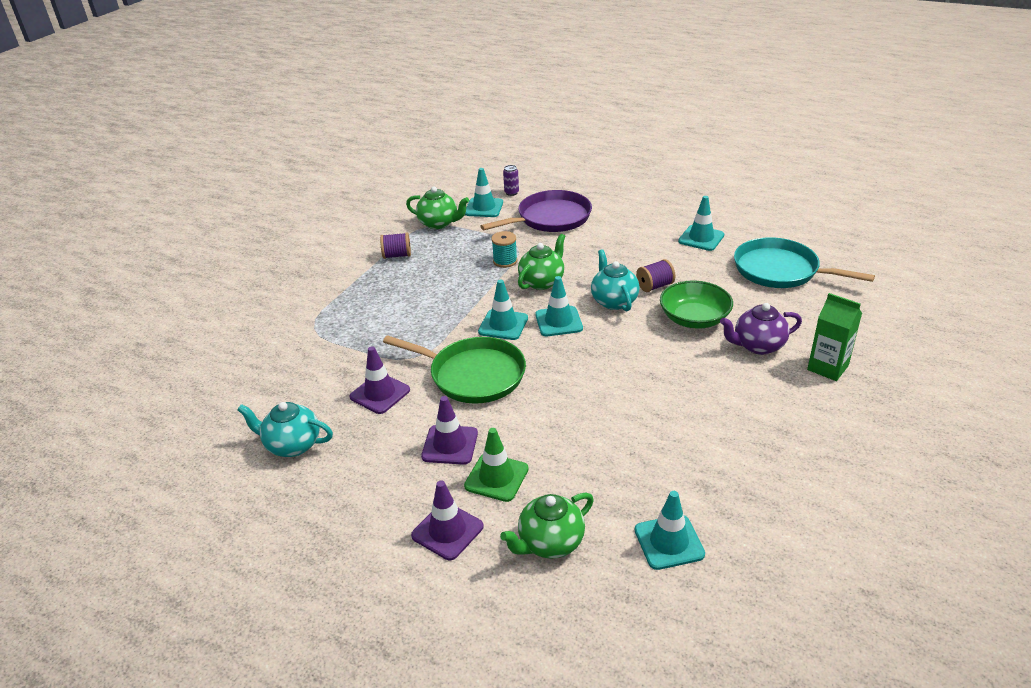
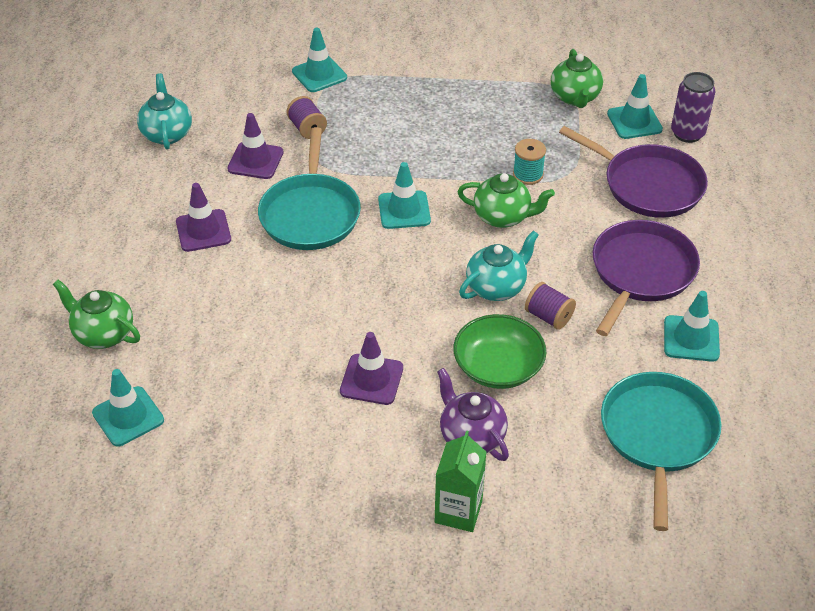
camera: 65 degrees right, 10 degrees up
purple spool [380,232,411,259] -> purple spool moved to [286,96,327,139]
green pan [383,335,526,404] -> turquoise pan [258,127,361,250]
purple traffic cone [411,480,484,560] -> purple traffic cone moved to [340,332,403,405]
green traffic cone [464,428,528,502] -> none
purple can [503,165,519,196] -> purple can [671,72,716,143], size x1.72
turquoise traffic cone [535,276,583,336] -> turquoise traffic cone moved to [292,28,347,92]
none -> purple pan [593,220,700,336]

